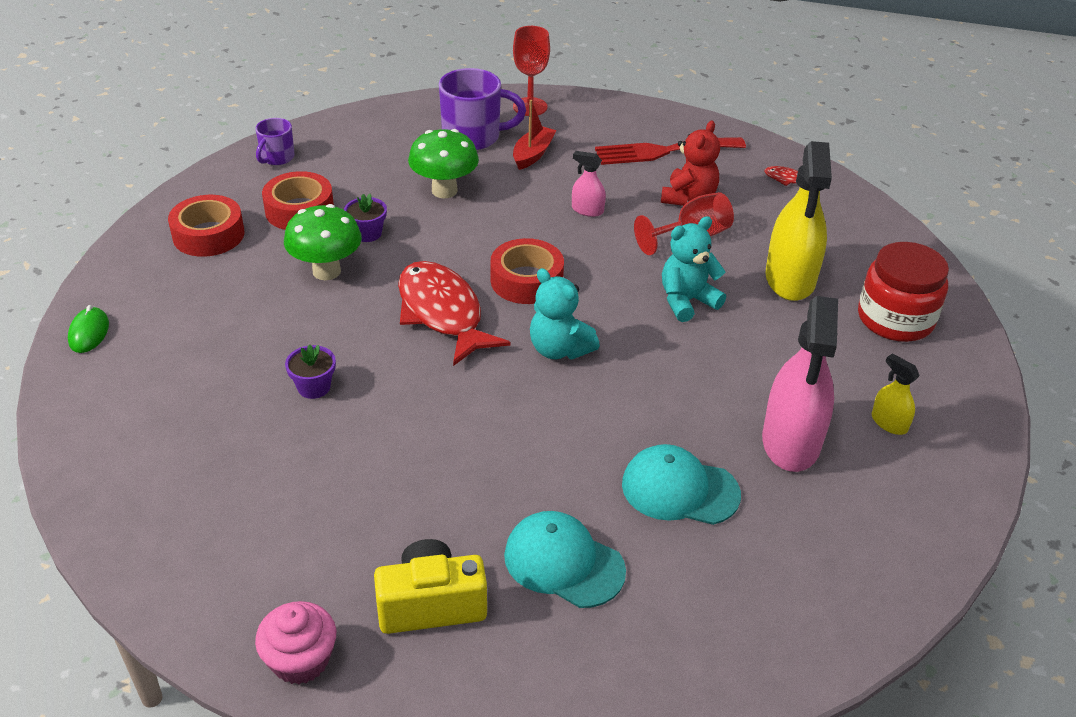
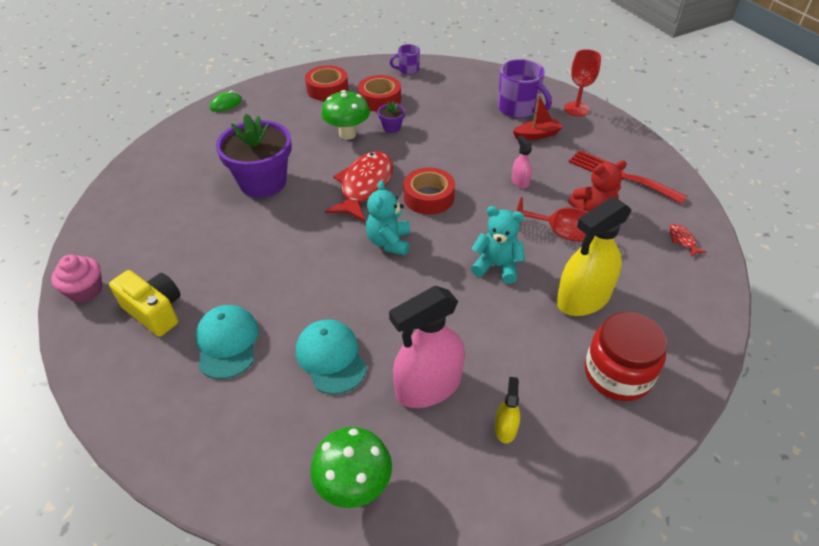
camera: 50 degrees right, 5 degrees up
purple flower pot [285,345,336,399] -> purple flower pot [216,114,292,198], size x2.36
green mushroom [408,129,479,198] -> green mushroom moved to [311,427,392,508]

